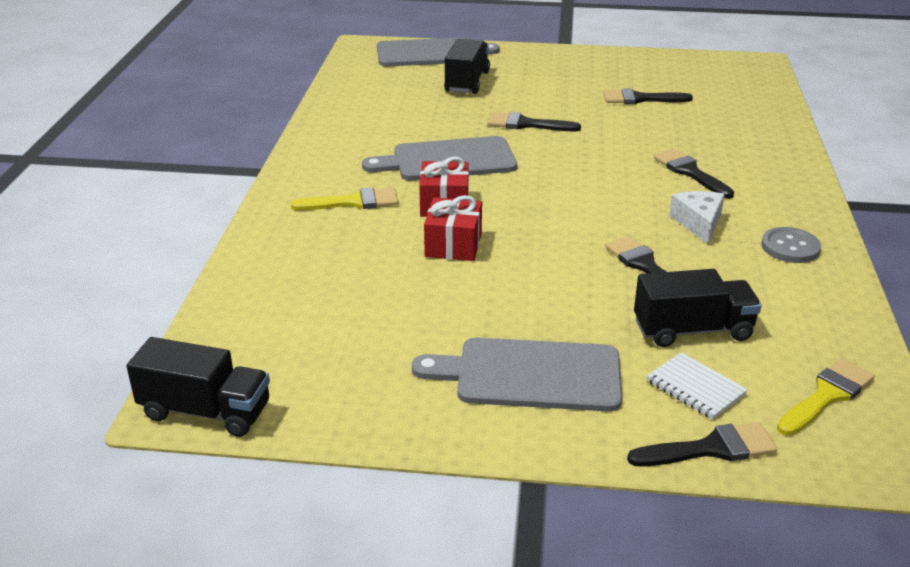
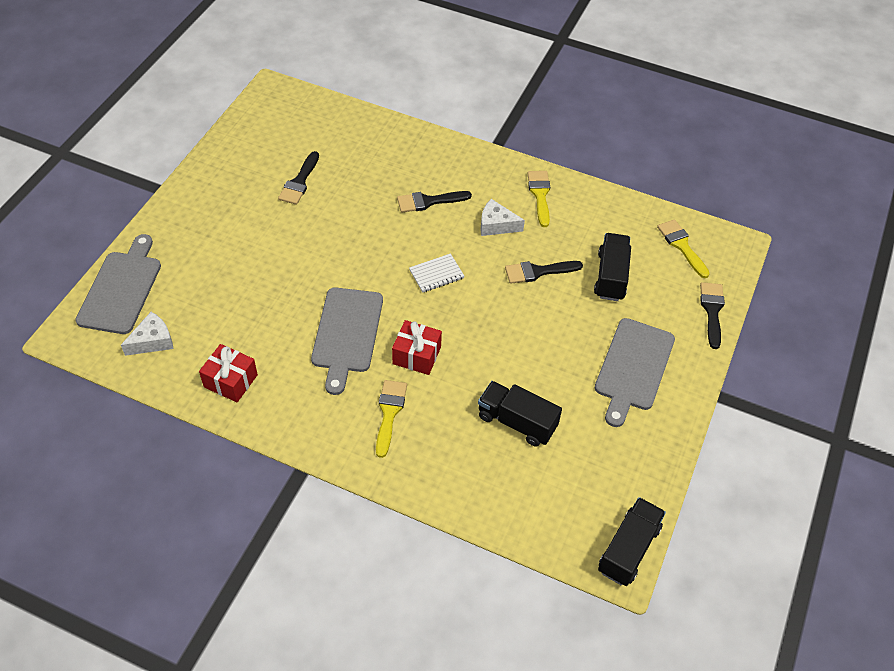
camera: 75 degrees left, 20 degrees up
red gift [424,195,482,261] -> red gift moved to [199,344,258,402]
black truck [444,39,490,94] -> black truck moved to [478,381,562,447]
black brush [487,112,581,131] -> none
white notebook [646,352,748,420] -> white notebook moved to [409,253,465,293]
grey button [761,227,821,263] -> yellow brush [527,171,550,227]
none -> white cheese [121,312,173,356]

